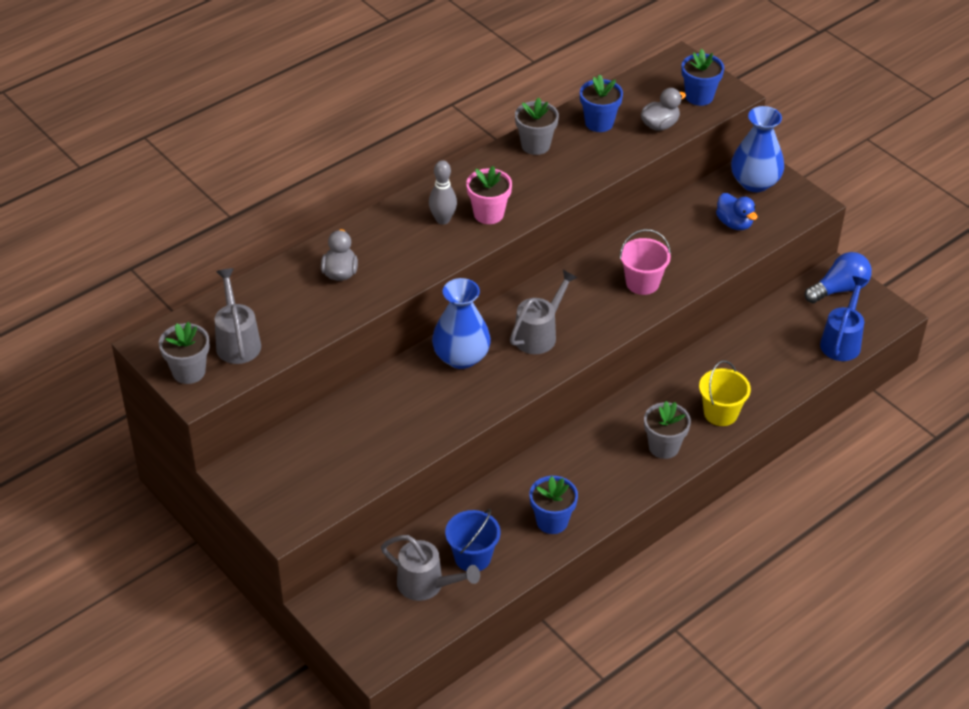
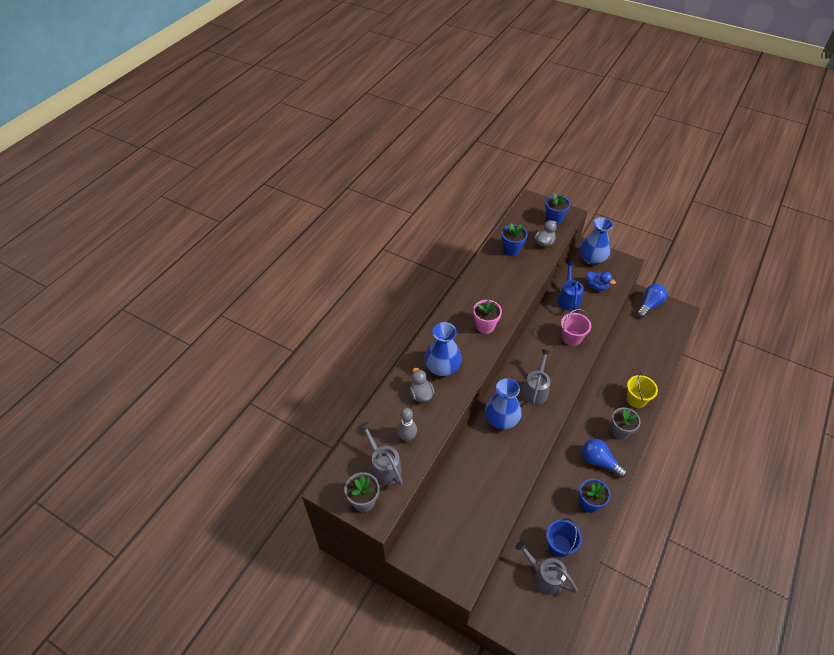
camera: 20 degrees left, 5 degrees up
grey watering can [381,535,480,601] -> grey watering can turned 150 degrees counterclockwise [515,540,578,595]
grey bowling pin [429,160,457,225] -> grey bowling pin moved to [397,408,417,442]
grey flower pot [515,97,559,155] -> none
blue watering can [820,276,868,361] -> blue watering can moved to [558,261,584,311]
none -> blue vase [425,322,462,376]
none -> blue light bulb [582,439,627,478]

